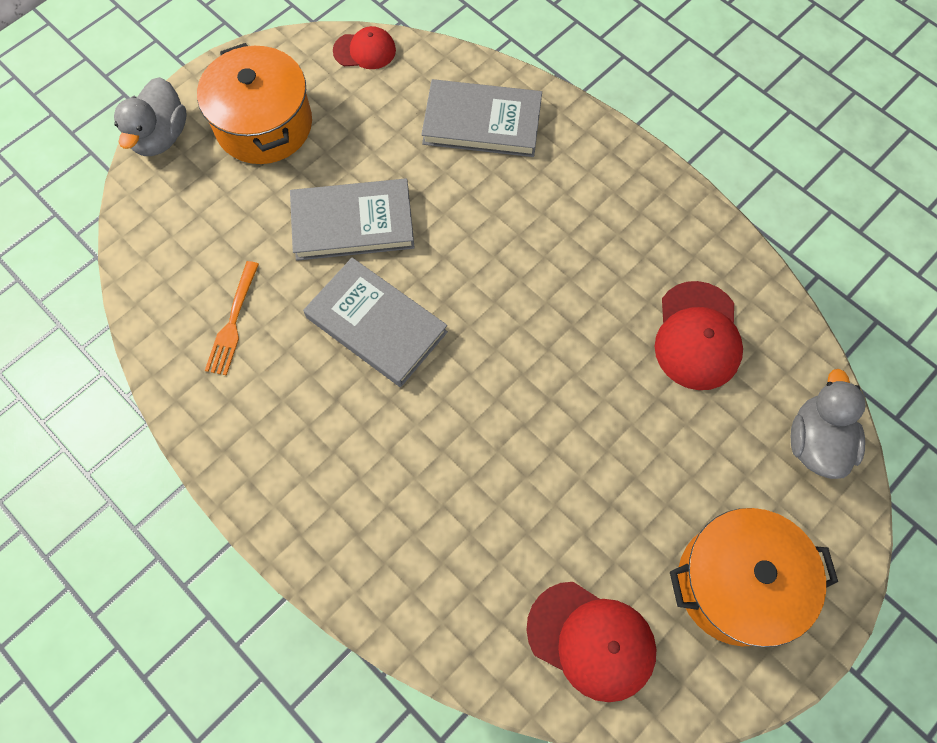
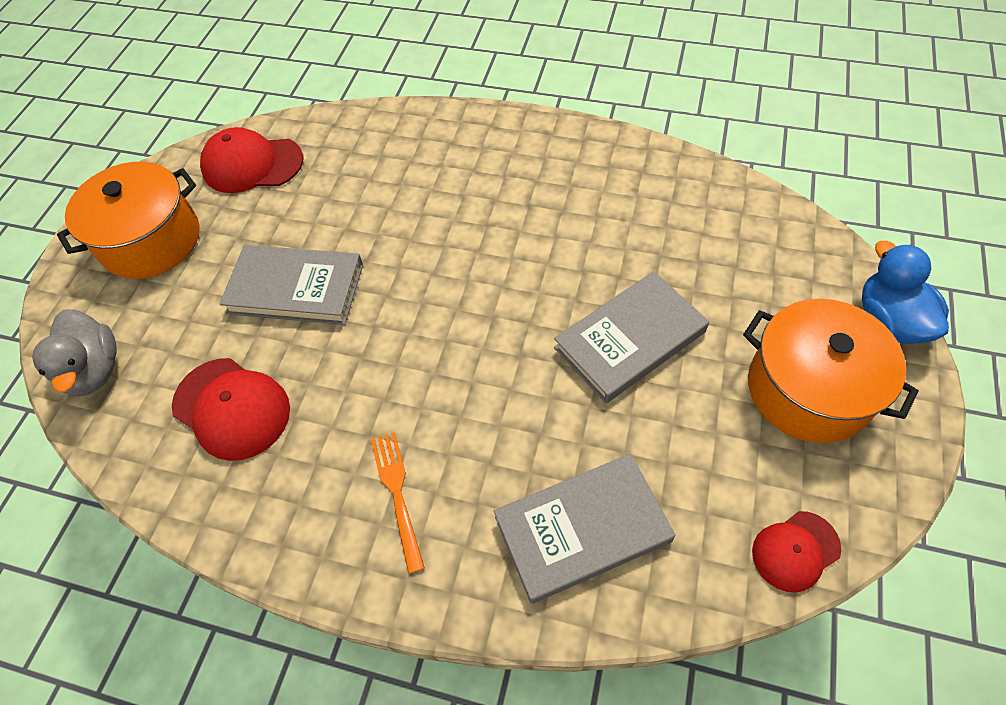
camera: 155 degrees right, 10 degrees down
grey duck [114,77,187,156] -> blue duck [862,241,949,344]
orange fork [205,261,259,376] -> orange fork moved to [371,432,425,574]
grey book [303,258,448,387] -> grey book moved to [220,245,363,325]
red cap [655,281,743,390] -> red cap turned 150 degrees clockwise [172,358,290,461]

